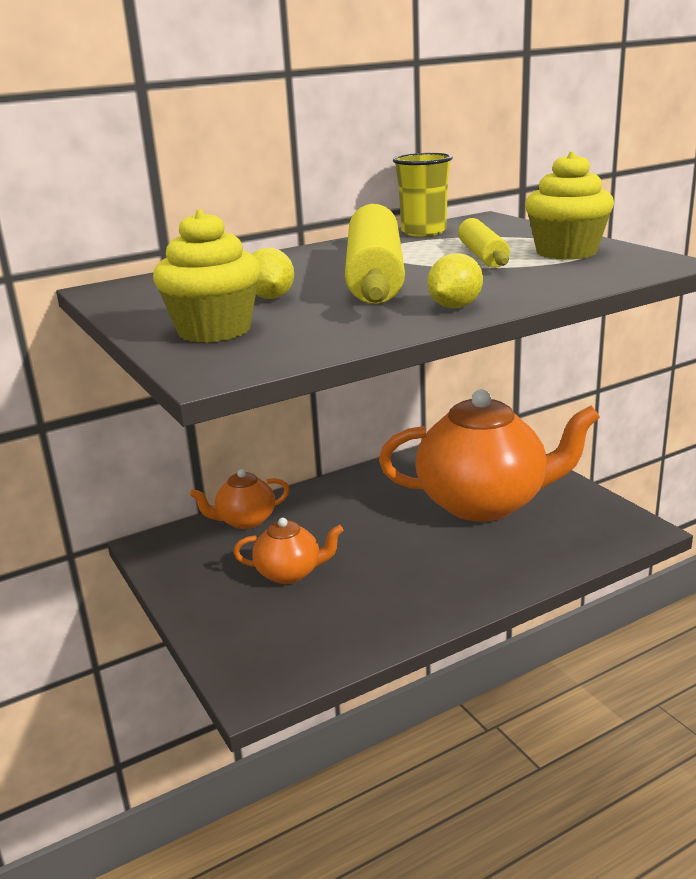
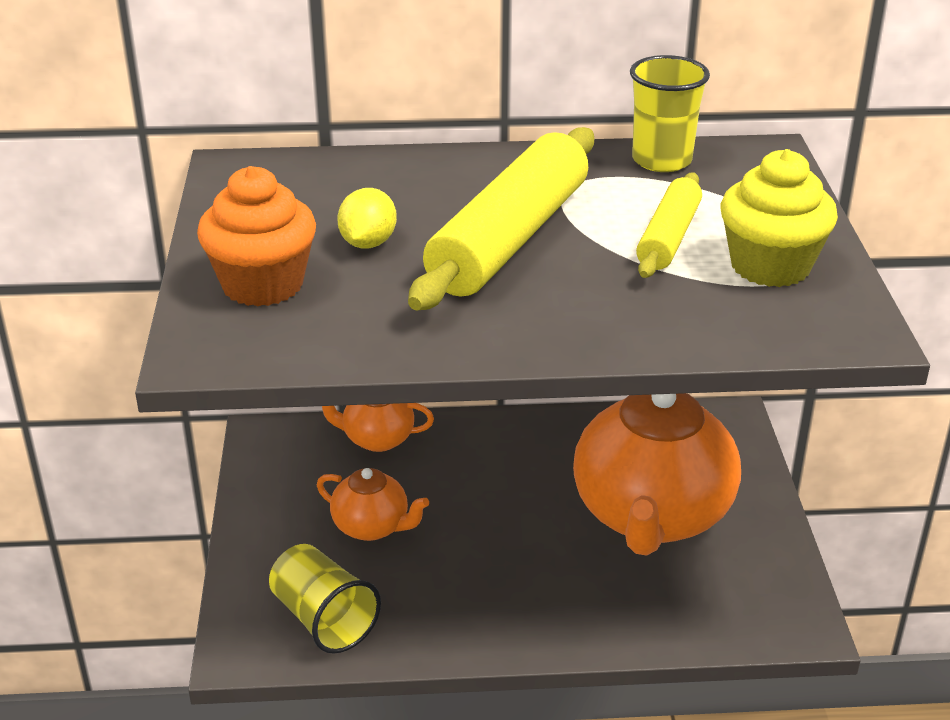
camera: 25 degrees right, 10 degrees up
yellow cupcake [153,209,261,343] -> orange cupcake [197,166,316,307]
orange teapot [379,389,600,522] -> orange teapot turned 75 degrees clockwise [573,393,741,555]
yellow lemon [427,253,483,308] -> none
none -> yellow cup [269,544,381,654]

